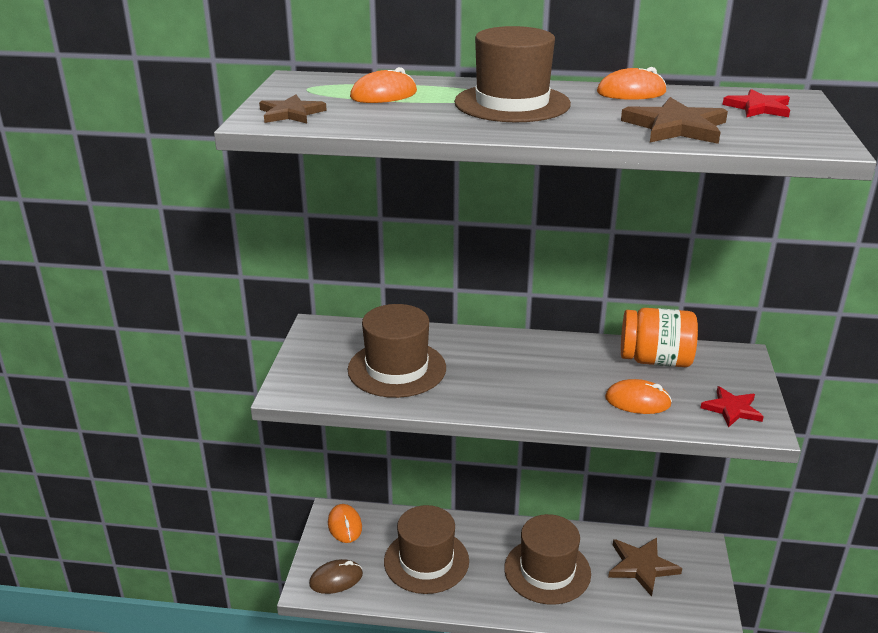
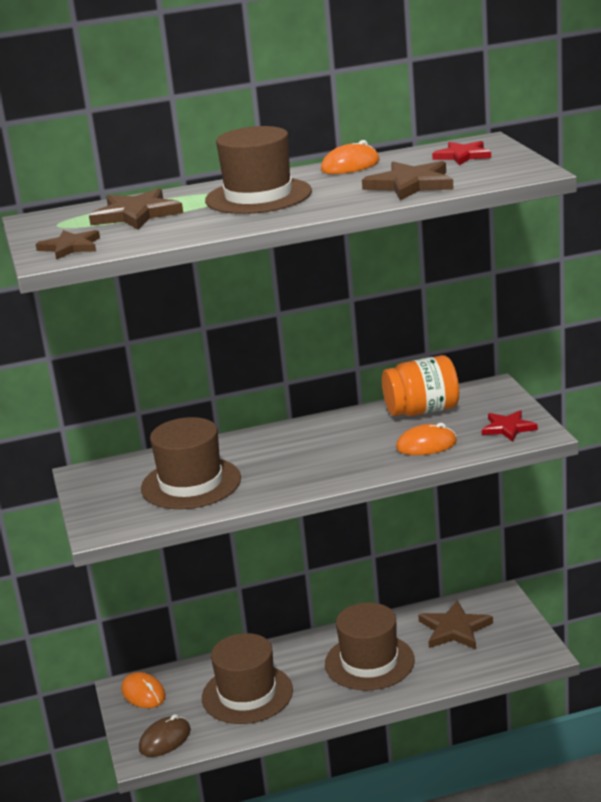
camera: 20 degrees left, 5 degrees down
orange mouse [350,67,417,103] -> brown star [89,188,183,230]

